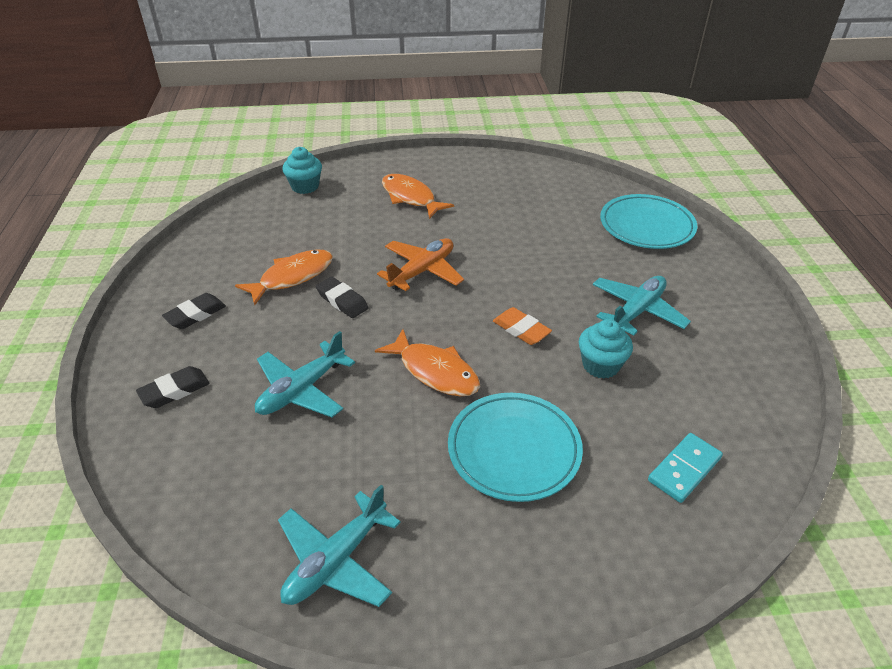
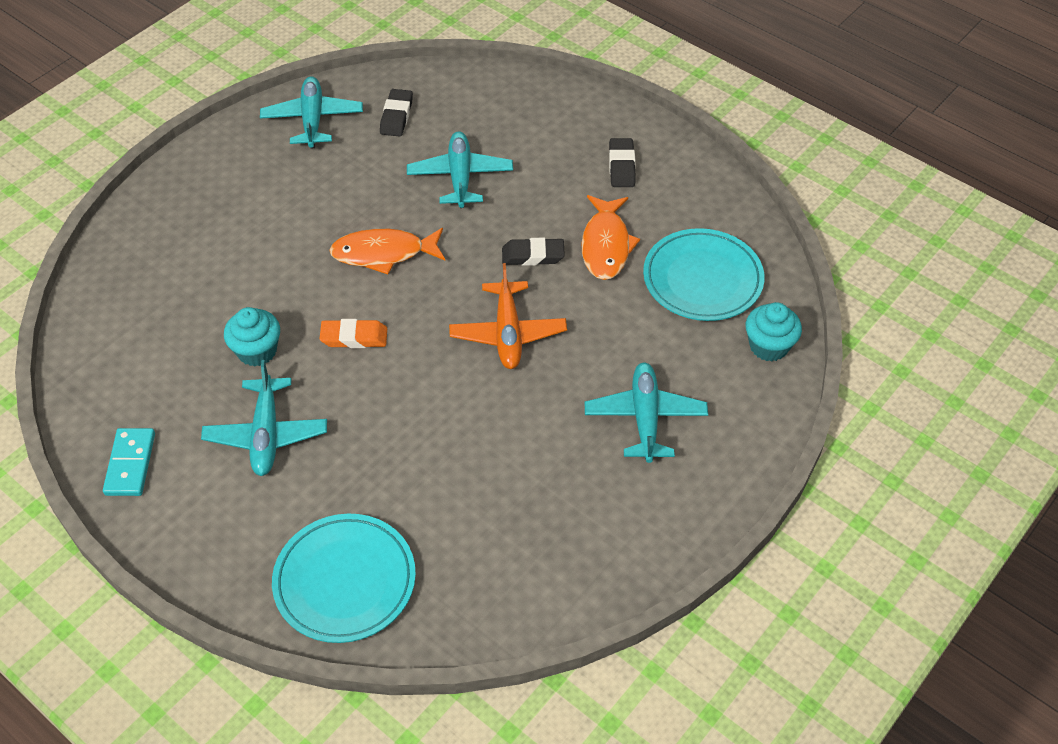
camera: 135 degrees right, 10 degrees up
black eraser [136,366,210,408] -> black eraser moved to [380,89,413,137]
orange fish [382,174,454,219] -> turquoise plane [585,363,708,463]
turquoise plate [448,393,583,502] -> turquoise plate moved to [643,228,764,321]
turquoise domino [648,433,723,503] -> turquoise domino moved to [103,428,155,496]

